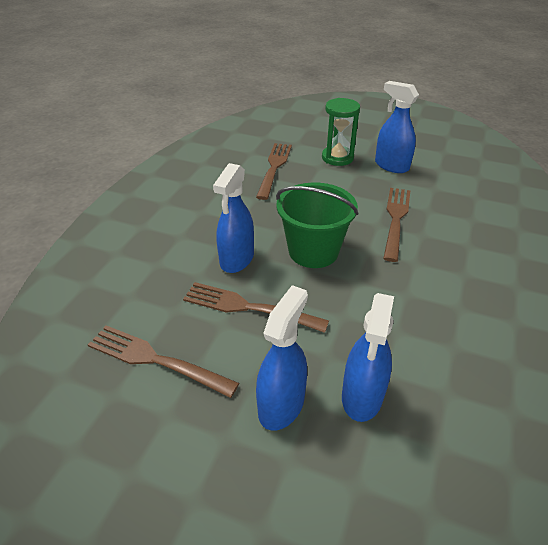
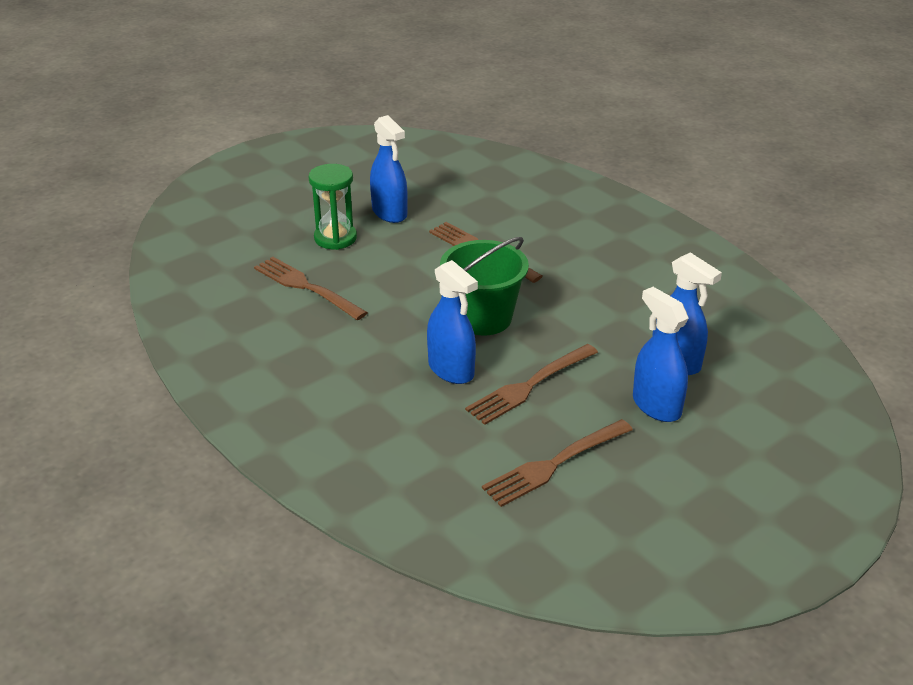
camera: 60 degrees left, 5 degrees down
blue spray bottle [375,81,419,173] -> blue spray bottle turned 105 degrees counterclockwise [370,115,407,223]

